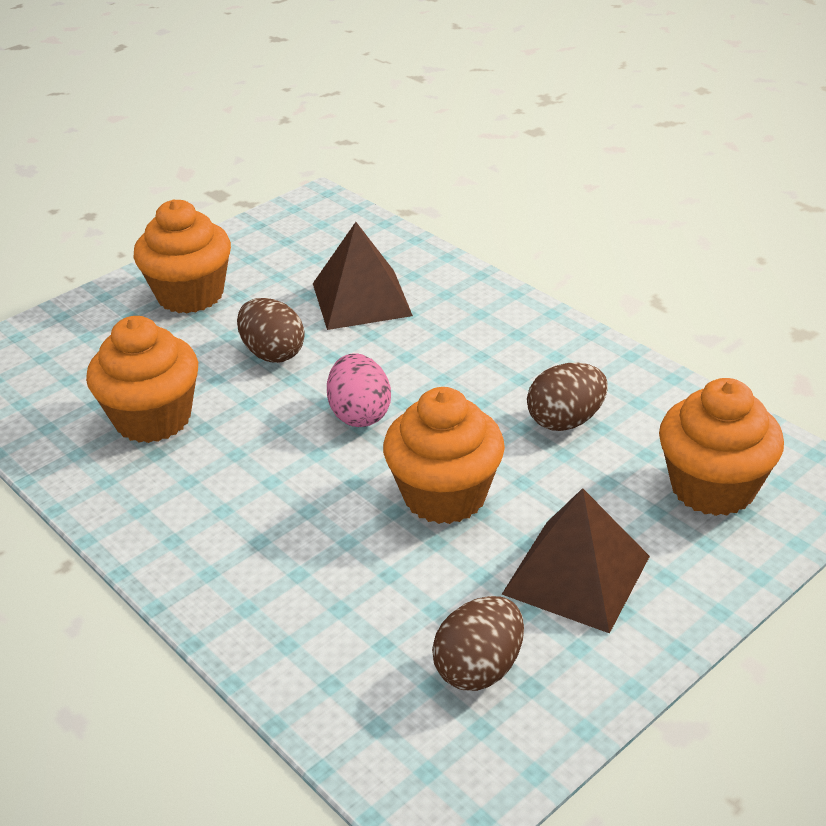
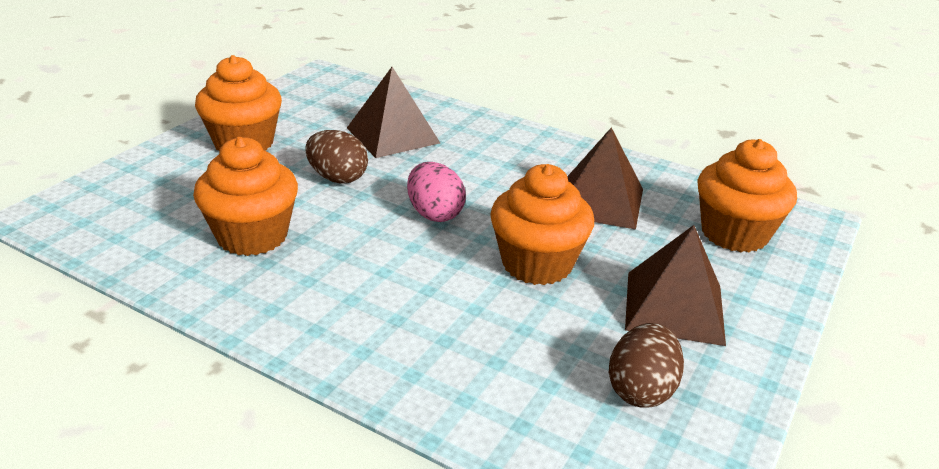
camera: 20 degrees left, 5 degrees down
brown egg [527,362,608,431] -> brown pyramid [567,127,643,230]

